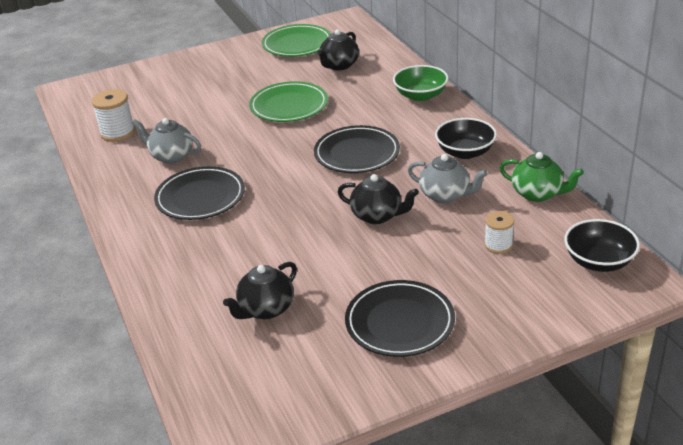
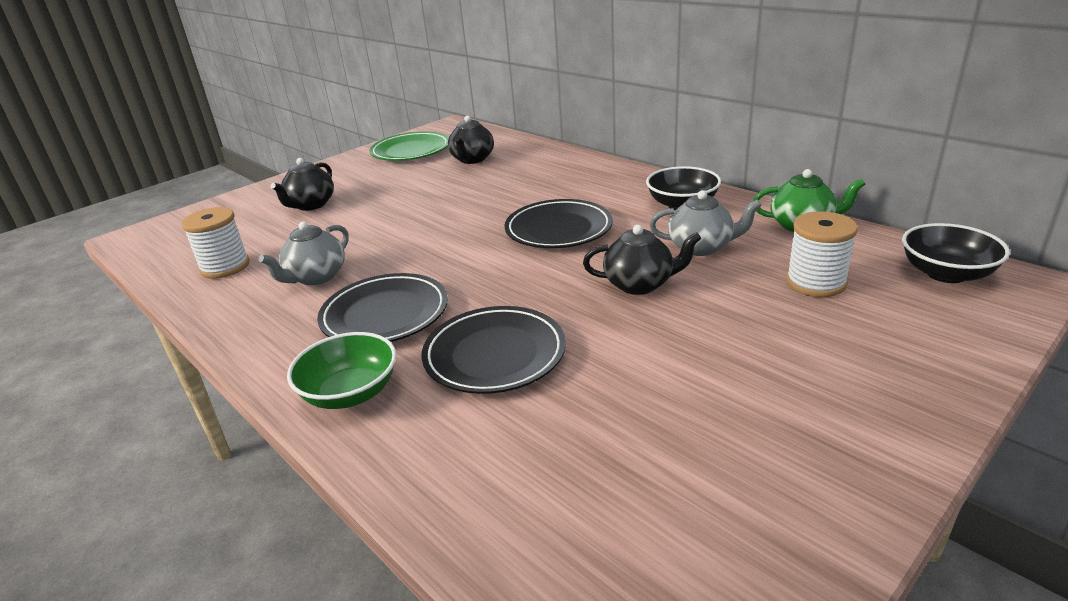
camera: 20 degrees left, 5 degrees down
grey teapot [132,118,201,164] -> grey teapot turned 60 degrees counterclockwise [259,222,348,285]
black teapot [223,262,297,319] -> black teapot moved to [271,158,334,211]
green plate [249,81,328,122] -> none
black plate [345,280,455,357] -> black plate moved to [421,306,566,394]
green bowl [393,65,448,101] -> green bowl moved to [287,332,397,409]
white spool [484,211,514,254] -> white spool [786,211,858,297], size x1.54

